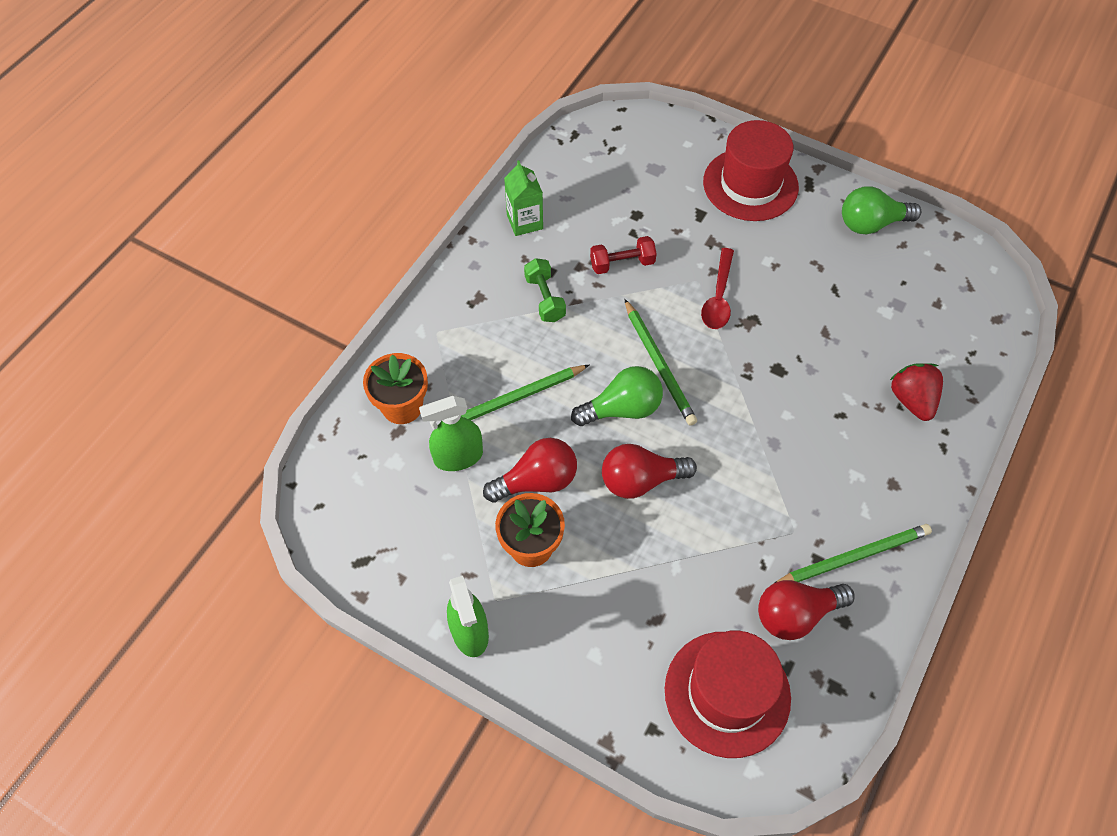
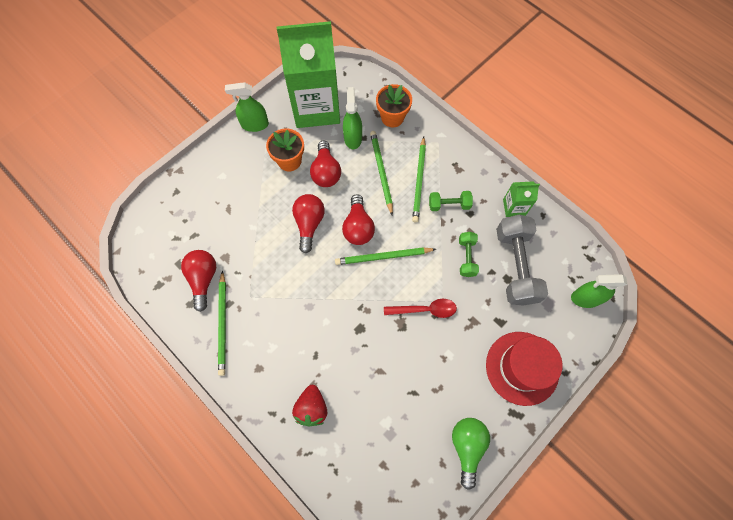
camera: 105 degrees right, 10 degrees up
green light bulb [571,366,663,426] -> red light bulb [342,194,375,245]
red dumbbell [590,236,657,274] -> green dumbbell [459,232,479,277]
red hat [665,630,791,758] -> none
red spoon [701,248,734,329] -> red spoon turned 150 degrees clockwise [384,299,457,318]
red strawberry [890,363,943,421] -> red strawberry turned 90 degrees clockwise [292,385,327,426]
none -> green carton [277,21,340,128]
none -> green pencil [412,137,426,222]
none -> grey dumbbell [496,214,548,305]
none -> green spray bottle [571,274,628,308]

